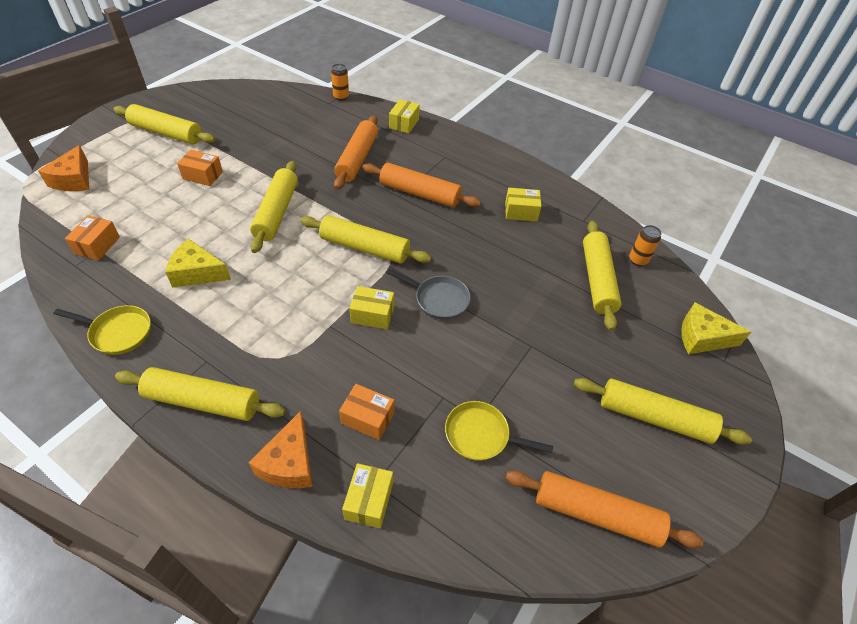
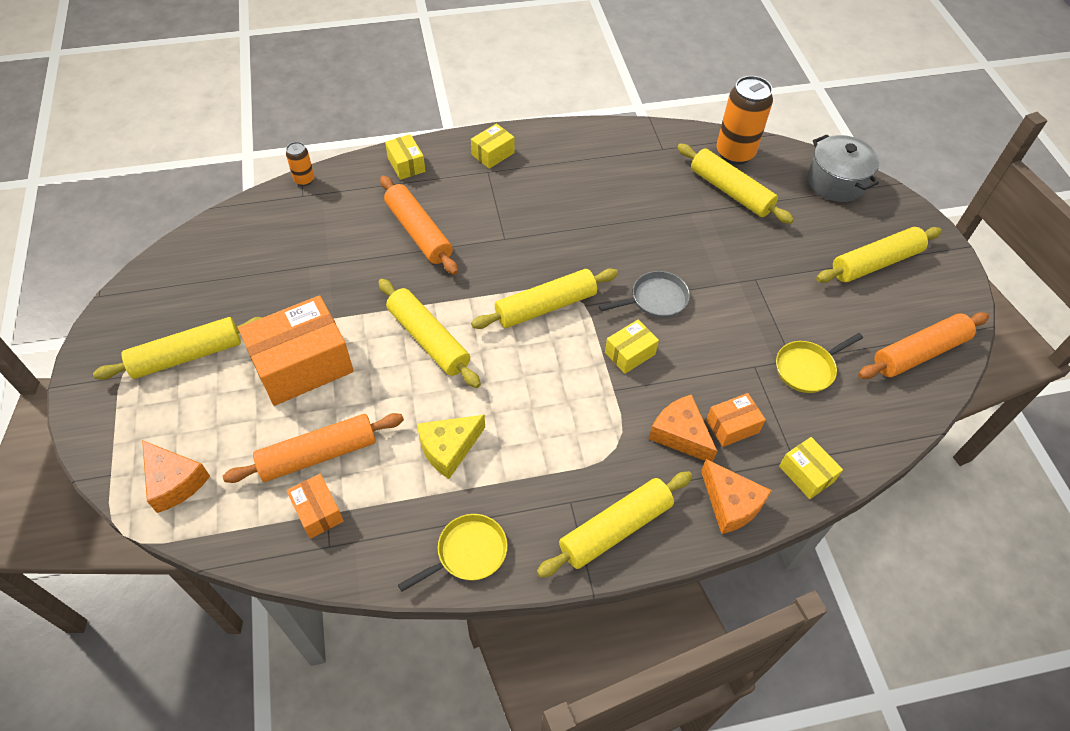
camera: 45 degrees left, 5 degrees up
orange box [177,150,223,186] -> orange box [238,295,354,406], size x2.03
orange rolling pin [362,163,481,208] -> orange rolling pin moved to [222,413,404,483]
yellow box [505,188,541,221] -> yellow box moved to [471,124,514,169]
orange can [629,225,661,266] -> orange can [716,76,773,165], size x1.99
yellow cheese [681,303,751,354] -> grey pot [808,135,879,202]
none -> orange cheese [649,394,717,462]

